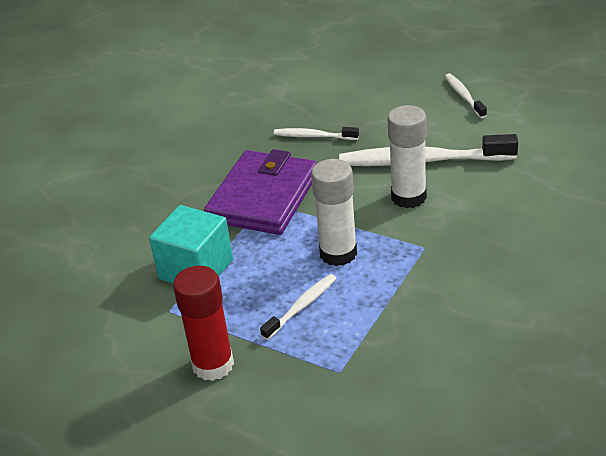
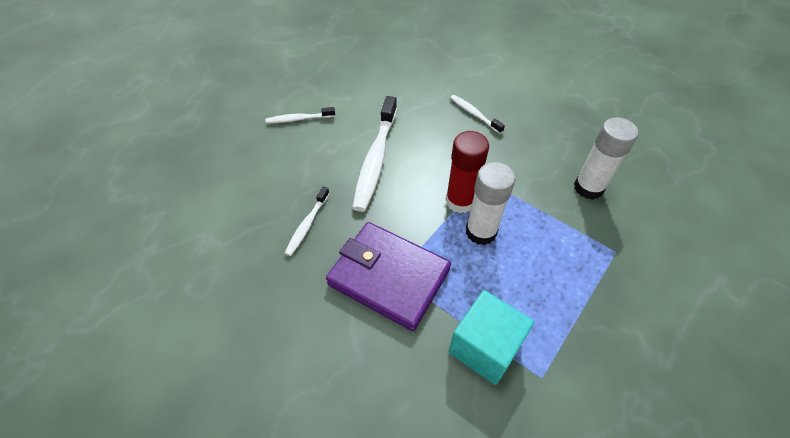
camera: 85 degrees left, 15 degrees up
red glue stick [173,266,234,381] -> red glue stick moved to [446,131,489,213]
white toothbrush [260,274,337,340] -> white toothbrush moved to [450,95,505,134]
white glue stick [388,105,427,208] -> white glue stick moved to [574,117,638,200]

